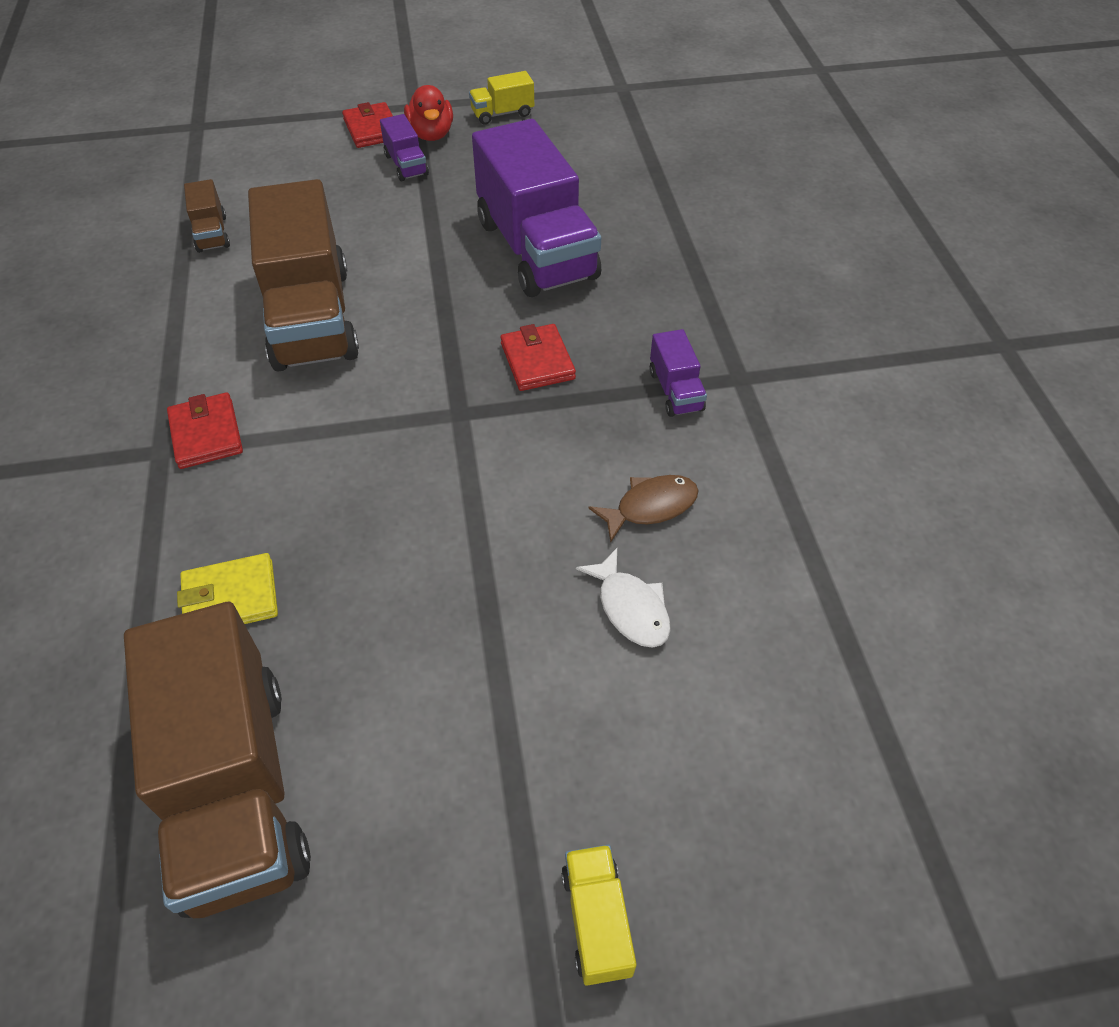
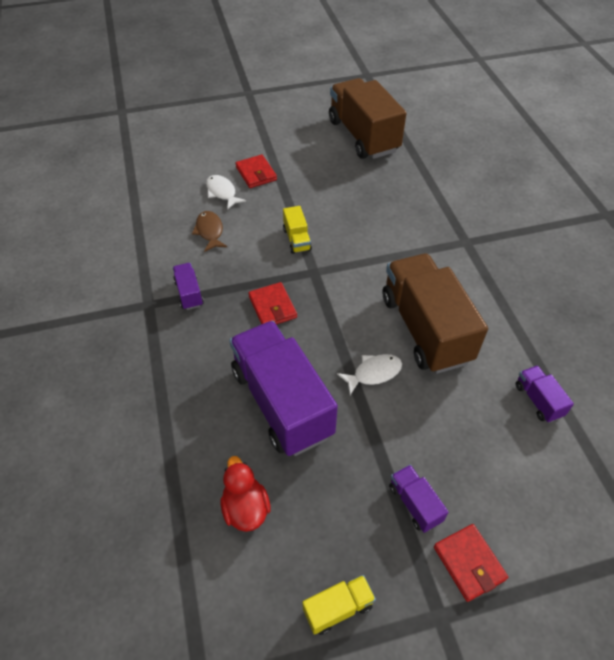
camera: 175 degrees right, 0 degrees up
red wallet [167,392,243,469] -> red wallet moved to [236,154,277,188]
yellow wallet [177,553,278,624] -> none
brown truck [184,179,230,253] -> purple truck [516,365,574,423]
red duck [404,85,453,141] -> red duck moved to [221,456,271,532]
yellow truck [561,845,637,986] -> yellow truck moved to [283,206,312,254]
brown fish [588,475,699,542] -> brown fish turned 105 degrees clockwise [192,211,227,252]
none -> white fish [337,354,402,395]

